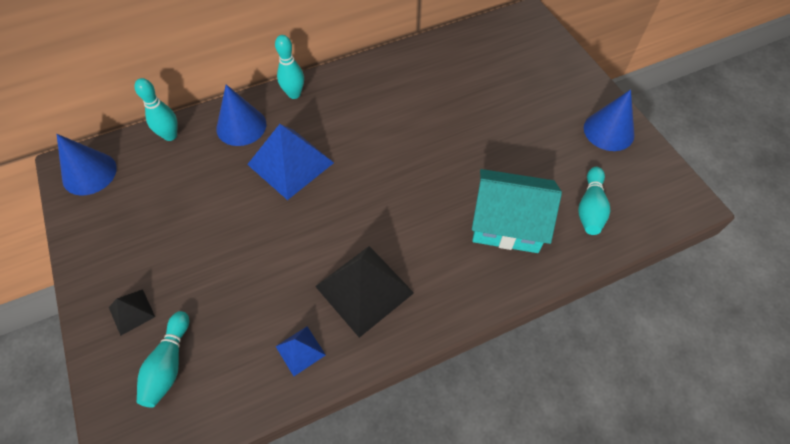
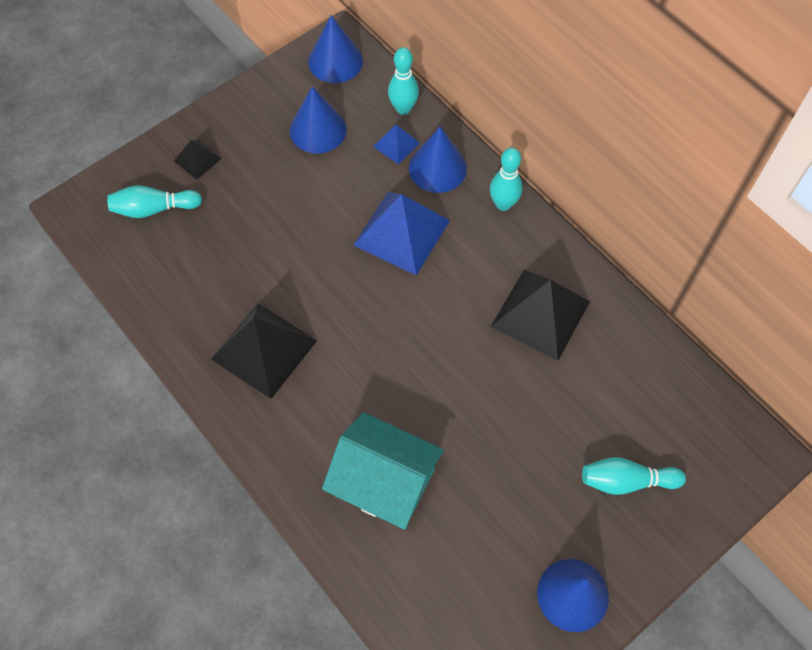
camera: 75 degrees right, 5 degrees up
blue pyramid [276,326,326,376] -> blue pyramid moved to [373,125,420,165]
turquoise house [472,169,562,253] -> turquoise house turned 60 degrees counterclockwise [322,412,444,530]
turquoise bowling pin [578,167,611,235] -> turquoise bowling pin moved to [582,457,686,495]
none -> blue cone [290,86,347,154]
none -> black pyramid [491,270,590,360]

